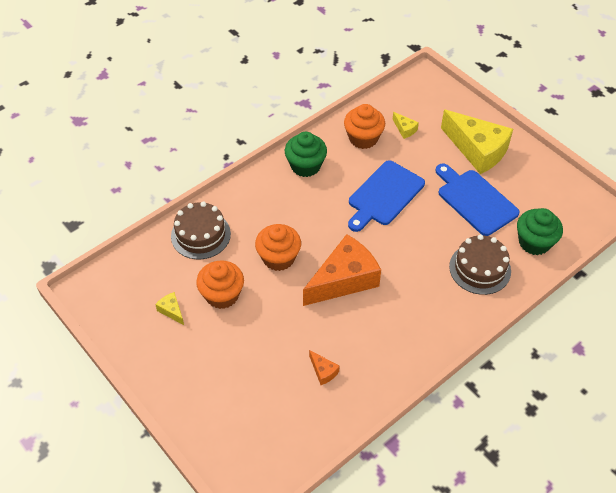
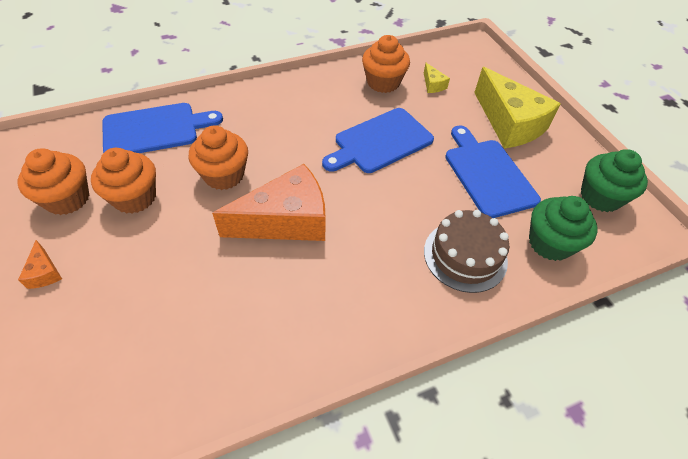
camera: 15 degrees right, 0 degrees up
yellow cheese [155,292,184,325] -> orange cupcake [17,148,89,215]
brown cake [171,202,231,259] -> blue cutting board [102,103,223,153]
green cupcake [285,132,327,177] -> green cupcake moved to [581,149,648,212]
orange cheese [309,350,340,385] -> orange cheese moved to [18,240,62,289]

